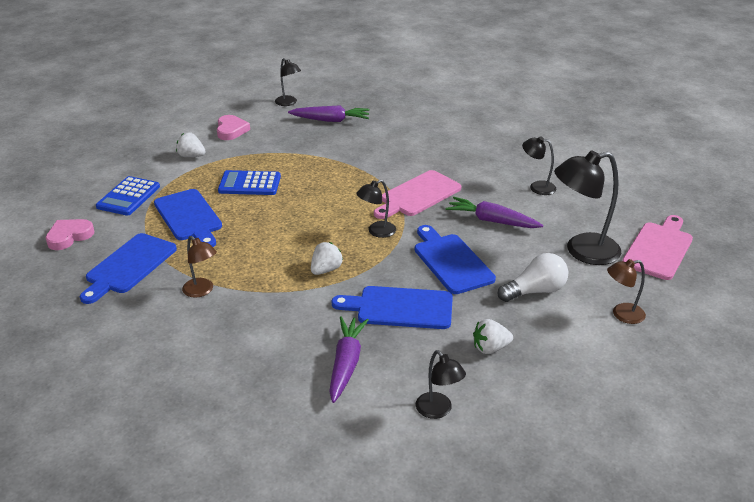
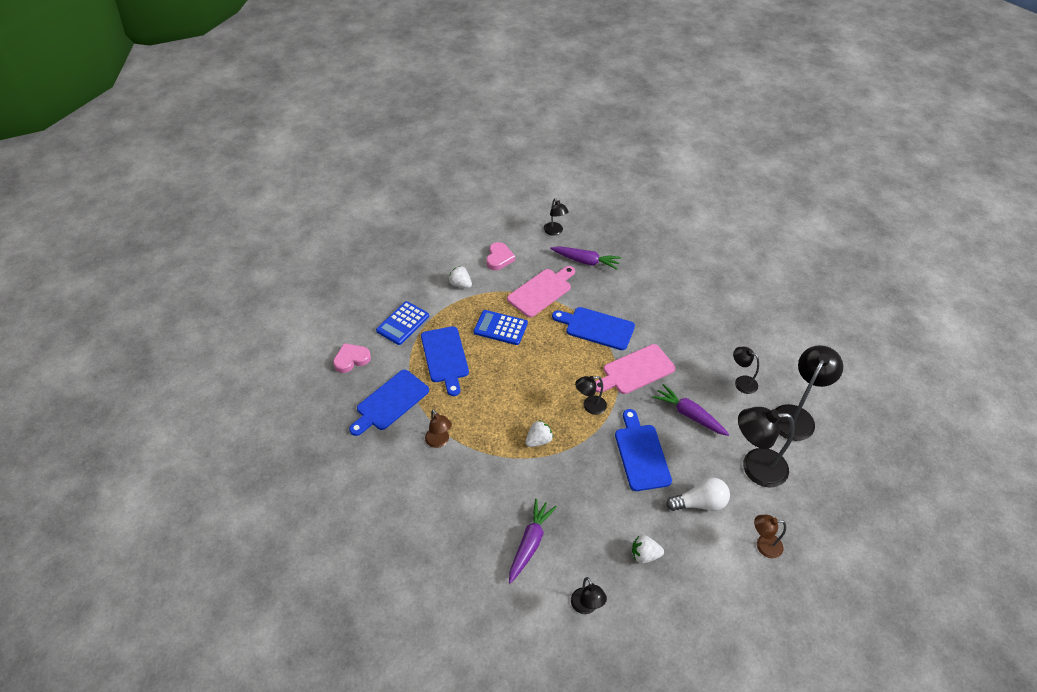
camera: 15 degrees right, 15 degrees up
blue cutting board [332,286,453,329] -> blue cutting board moved to [552,307,635,350]
pink cutting board [622,215,693,280] -> pink cutting board moved to [507,266,575,317]
none -> black lamp [775,345,843,441]

